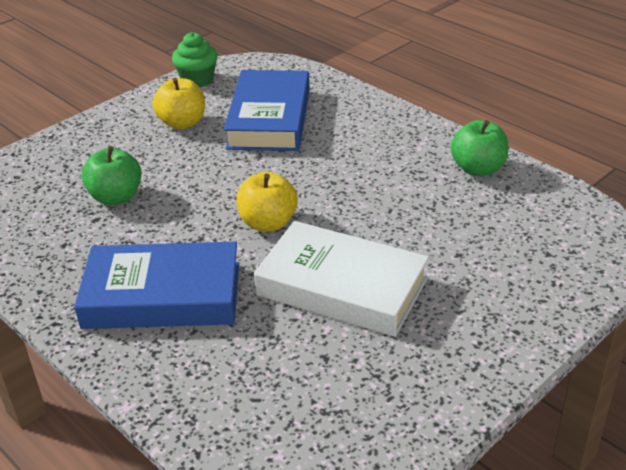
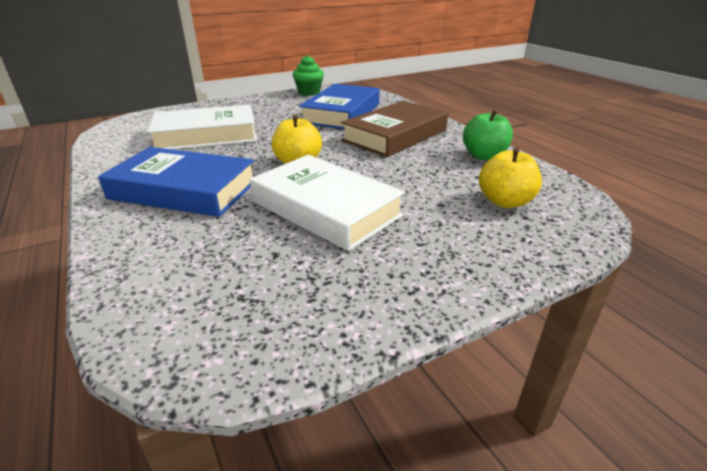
camera: 15 degrees right, 5 degrees down
green apple [82,146,142,205] -> white book [147,105,257,150]
yellow apple [153,77,205,129] -> yellow apple moved to [479,147,542,208]
none -> brown book [341,101,448,157]

